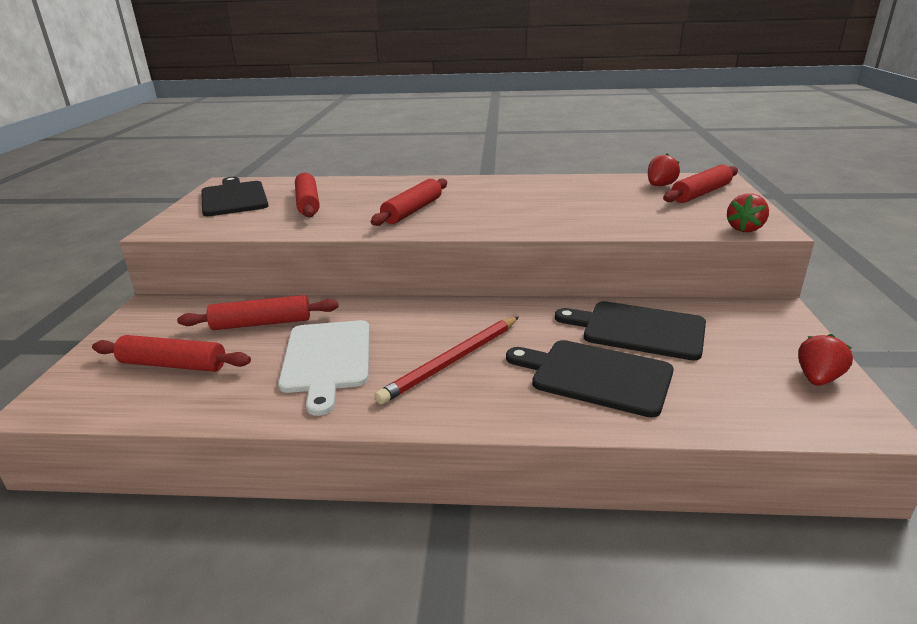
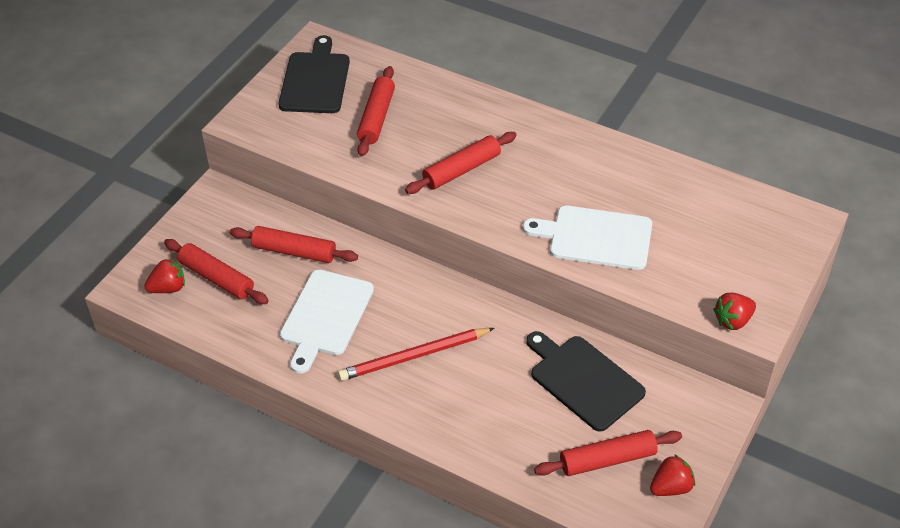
camera: 25 degrees right, 20 degrees up
black cutting board [506,340,674,418] -> none
red strawberry [648,154,680,186] -> red strawberry moved to [144,258,185,293]
red rolling pin [663,165,738,203] -> red rolling pin moved to [534,430,682,476]
none -> white cutting board [523,205,652,270]

